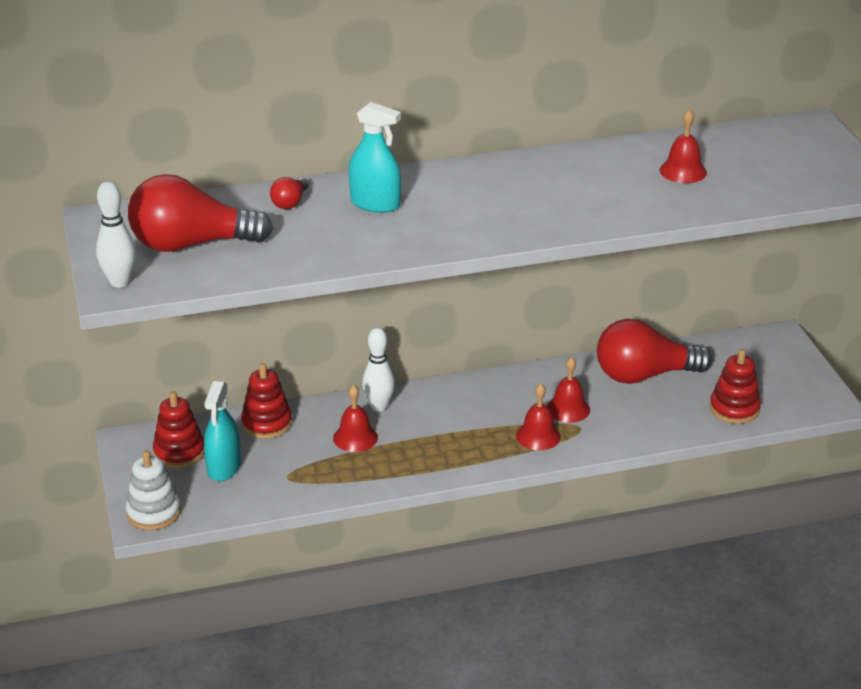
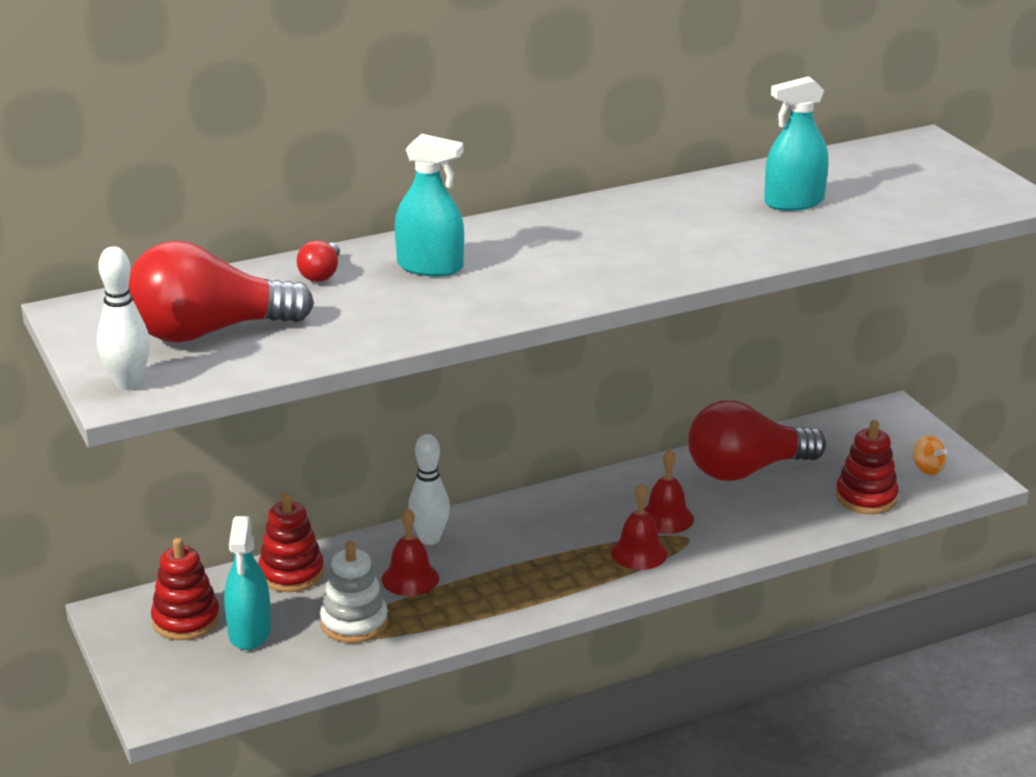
camera: 10 degrees left, 5 degrees down
white stacking toy [126,450,181,530] -> white stacking toy moved to [320,541,388,643]
red bell [659,109,707,183] -> turquoise spray bottle [764,76,829,211]
none -> orange spinning top [913,435,947,475]

